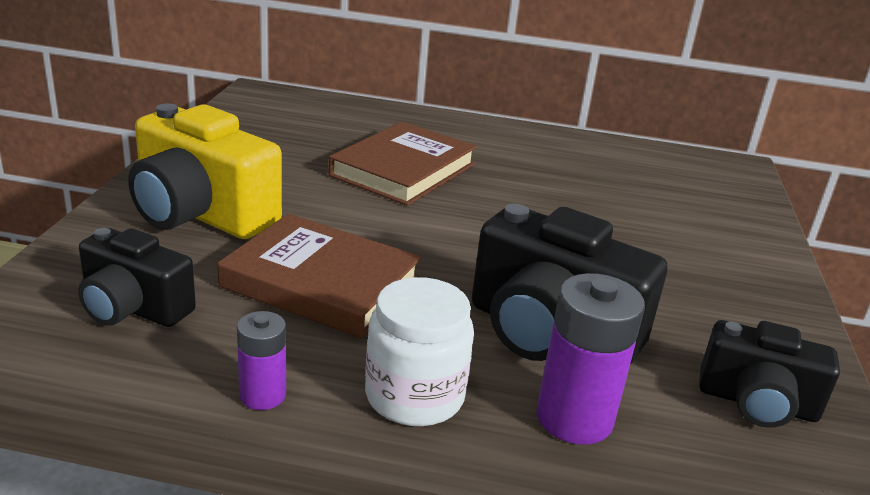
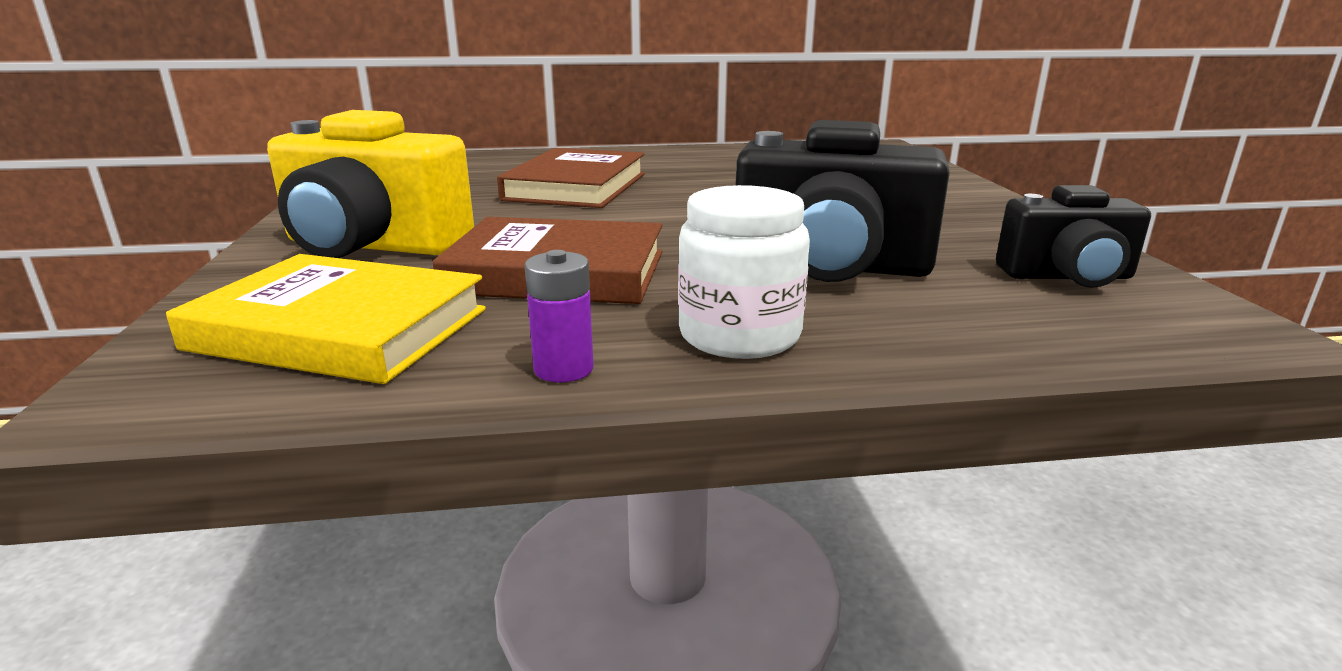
camera: 15 degrees left, 5 degrees down
black camera [78,228,196,327] -> yellow book [166,254,486,384]
purple battery [536,273,645,445] -> none

